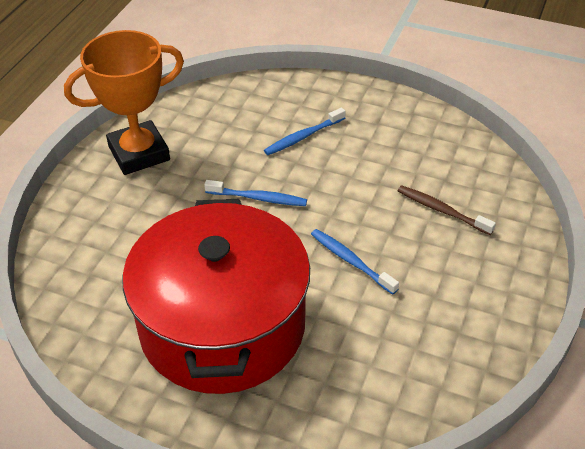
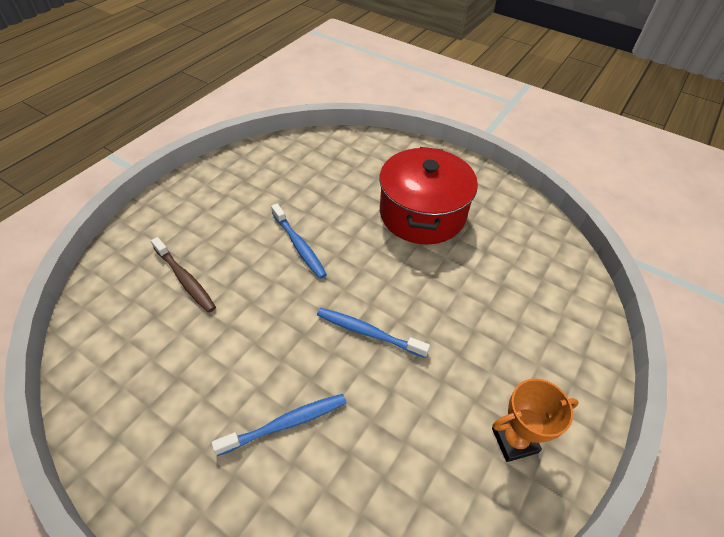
camera: 170 degrees left, 5 degrees up
orange trophy [64,30,184,175] -> orange trophy [492,378,579,462], size x0.52
red pot [122,199,310,394] -> red pot [379,147,478,244], size x0.65

